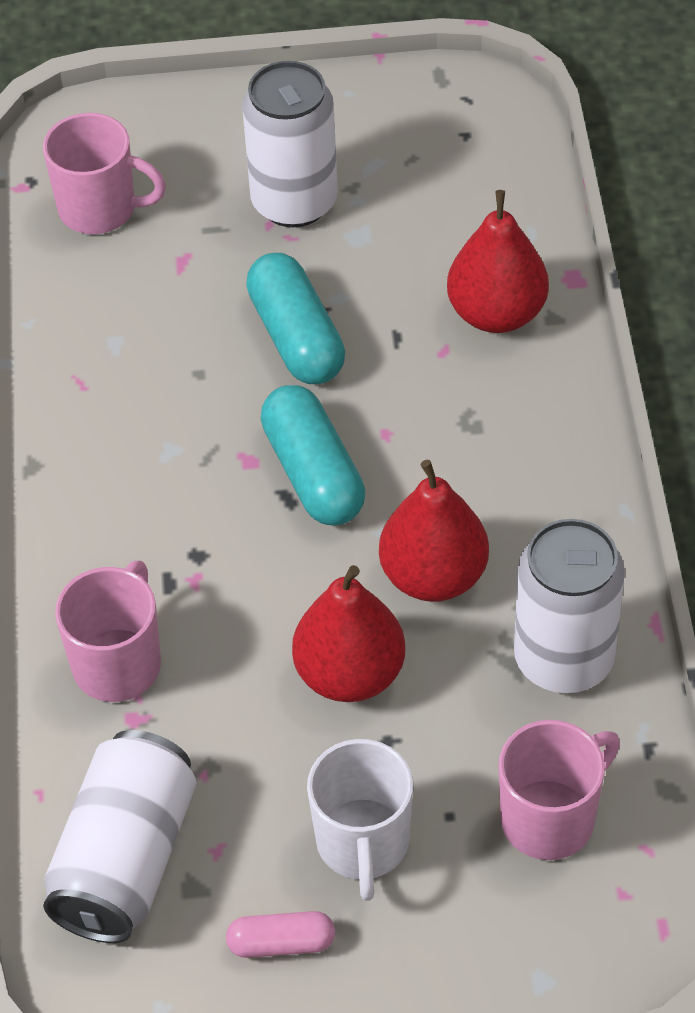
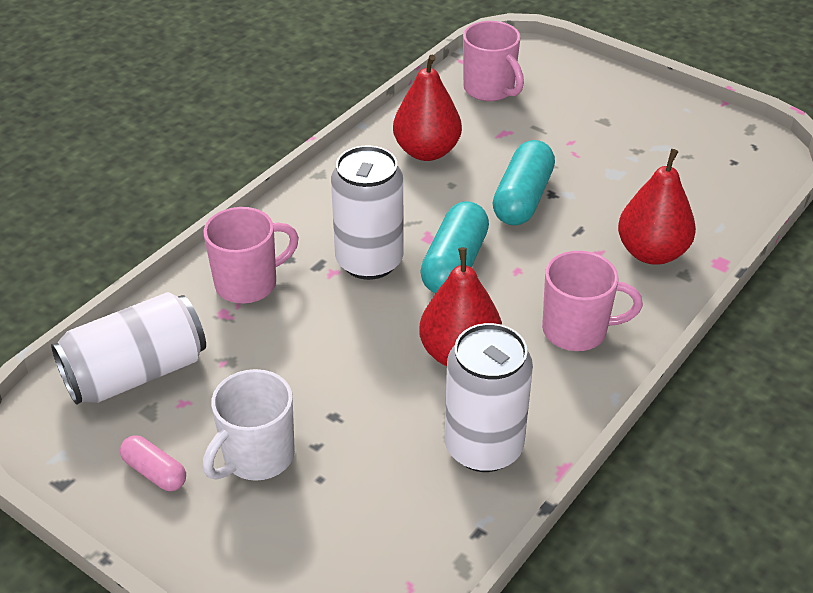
camera: 40 degrees right, 10 degrees down
white can [242,61,338,227] -> white can moved to [331,146,403,280]
red pear [292,565,405,702] -> red pear moved to [393,55,462,161]
pink mug [499,720,620,860] -> pink mug moved to [542,251,643,351]

